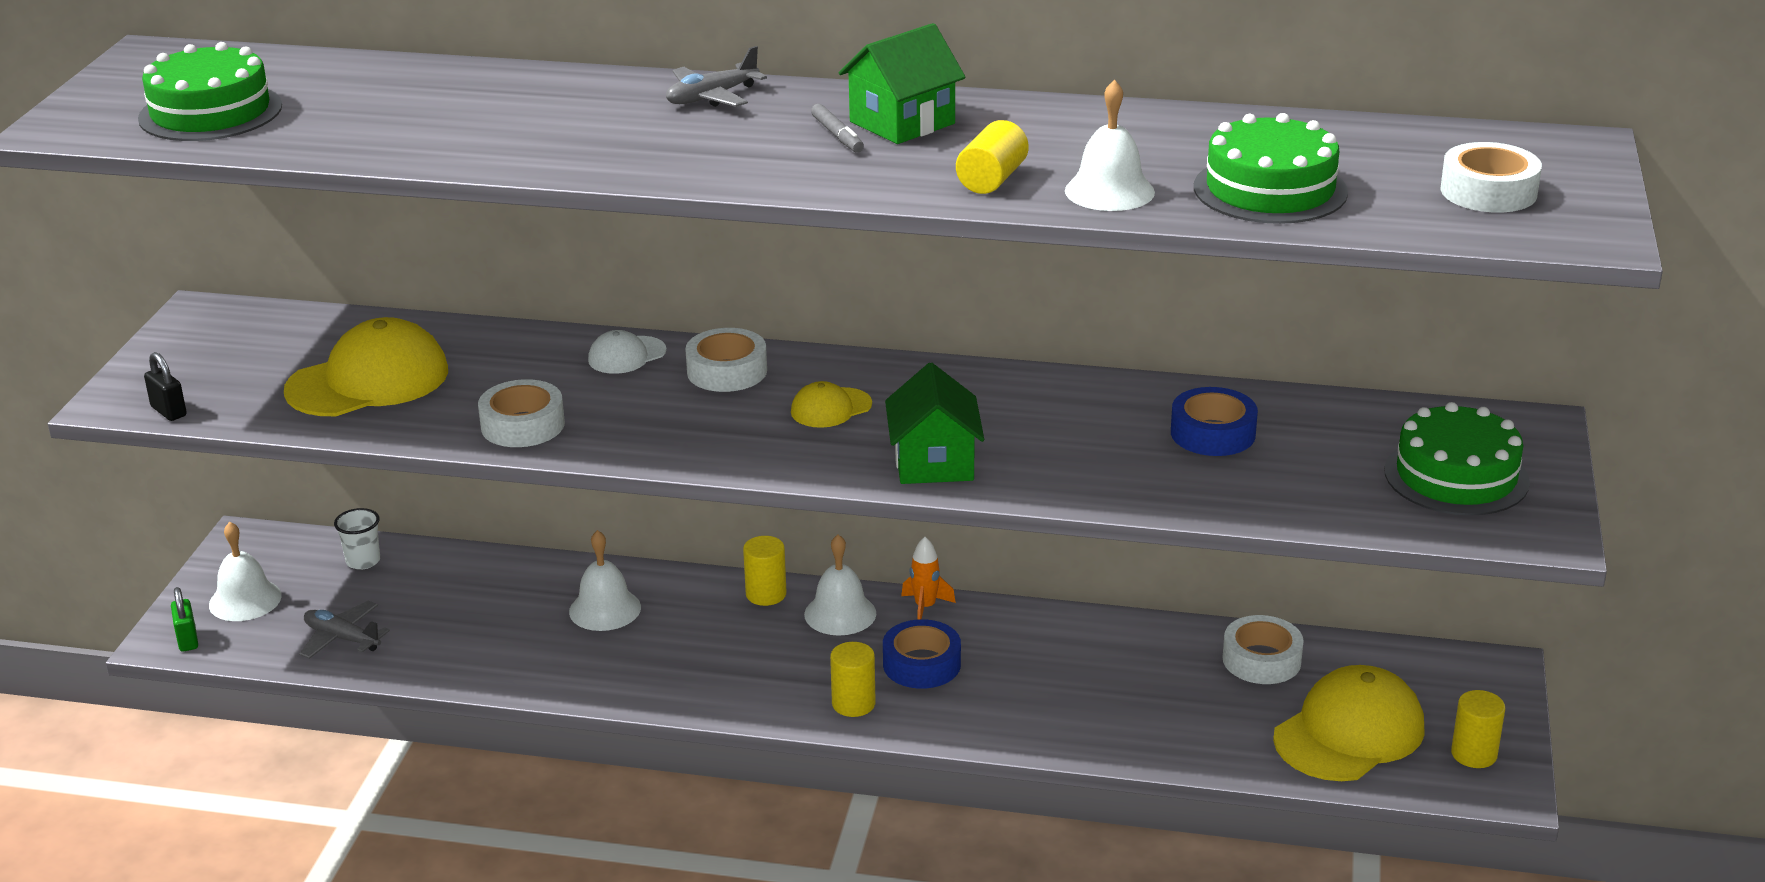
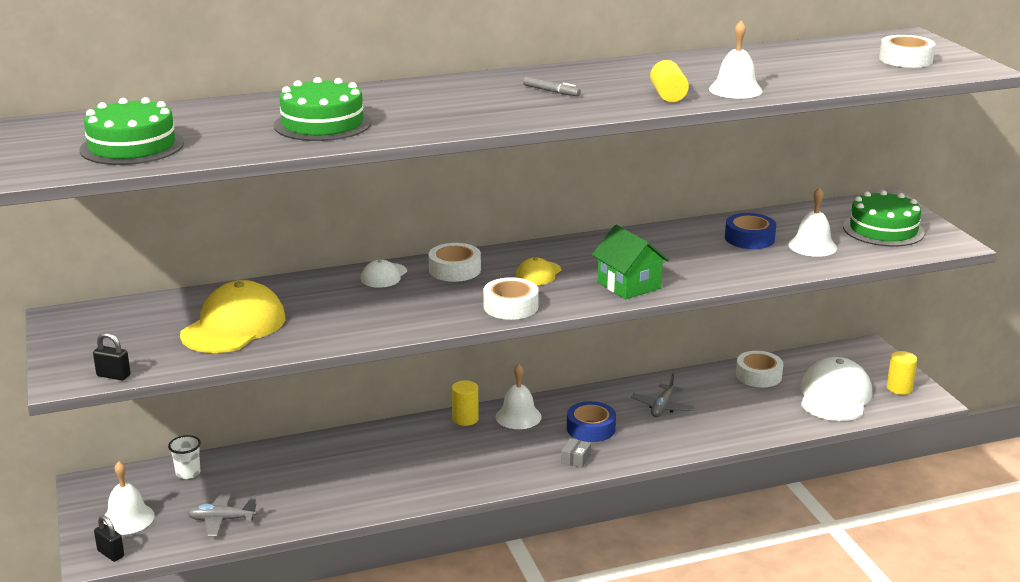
camera: 30 degrees left, 5 degrees down
green padlock [171,587,198,652] -> black padlock [94,515,124,562]
white tape [478,379,565,447] -> white tape moved to [483,277,539,320]
white bell [569,530,641,631] -> white bell moved to [788,187,837,257]
grey plane [666,46,767,107] -> grey plane moved to [631,374,695,417]
yellow cylinder [830,642,876,717] -> grey box [561,438,591,468]
green house [839,23,966,144] -> none
orange rocket [901,537,956,619] -> none
green cake [1194,113,1348,224] -> green cake moved to [274,77,372,141]
yellow cap [1273,665,1425,781] -> white cap [801,357,872,421]

